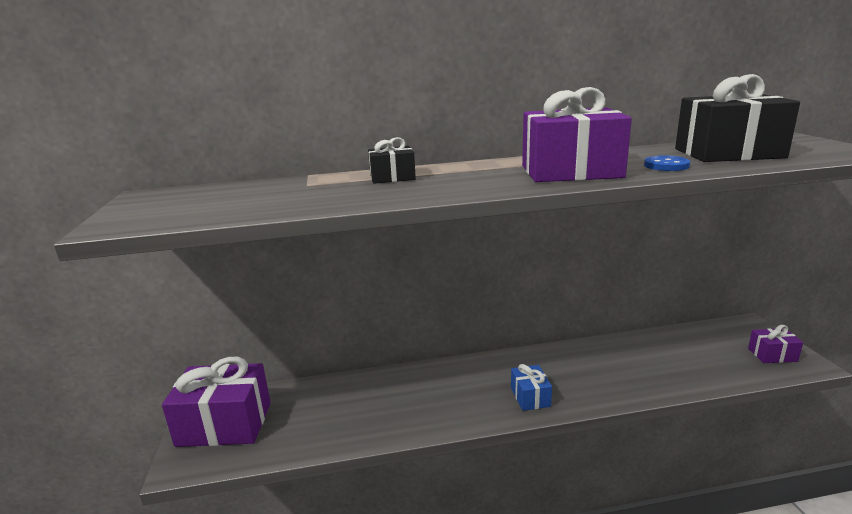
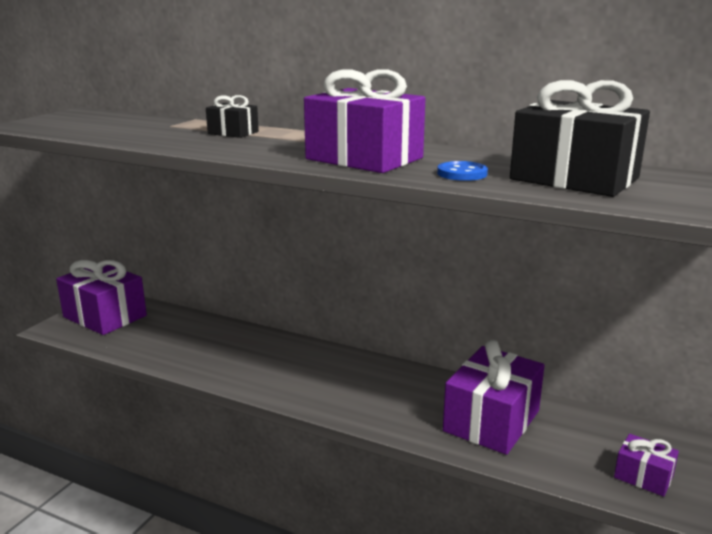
camera: 35 degrees right, 0 degrees up
blue gift [511,364,552,411] -> none
none -> purple gift [443,340,545,455]

